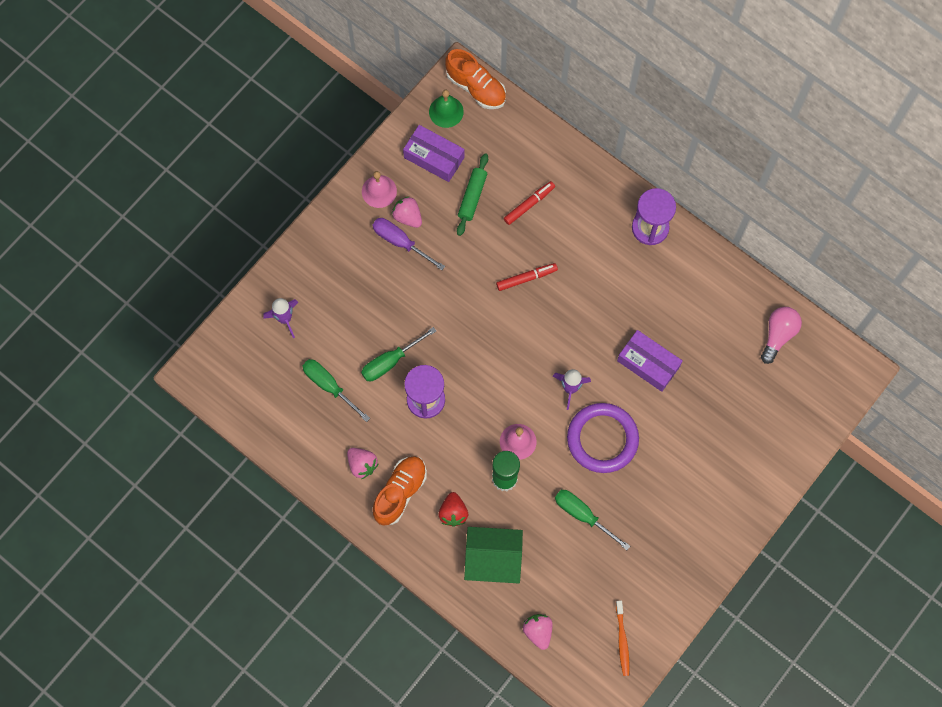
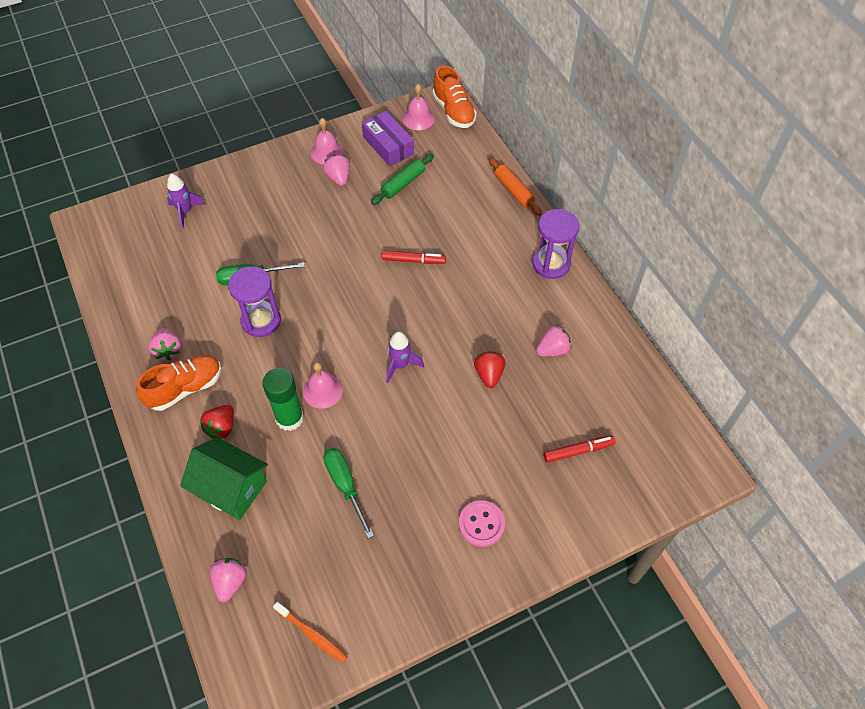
camera: 25 degrees right, 15 degrees down
green screwdriver [302,359,370,422] -> none
purple screwdriver [372,218,445,270] -> none
green bell [429,90,464,128] -> pink bell [403,84,435,130]
red marker [504,181,555,225] -> red marker moved to [544,435,616,463]
purple ring [567,403,639,473] -> none
orange toothbrush [616,601,630,676] -> orange toothbrush turned 75 degrees counterclockwise [273,602,347,663]
purple box [617,330,683,392] -> red strawberry [474,351,505,388]
pink light bulb [761,307,802,364] -> none
none -> pink button [459,500,505,547]
none -> orange rolling pin [488,157,542,216]
none -> pink strawberry [536,325,571,357]

